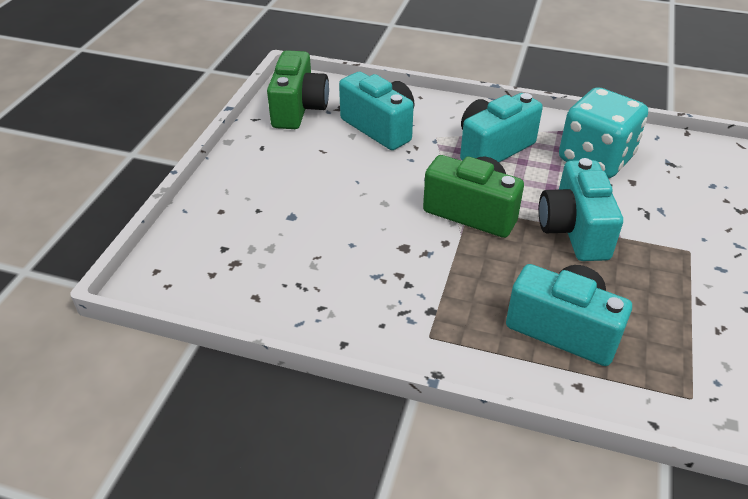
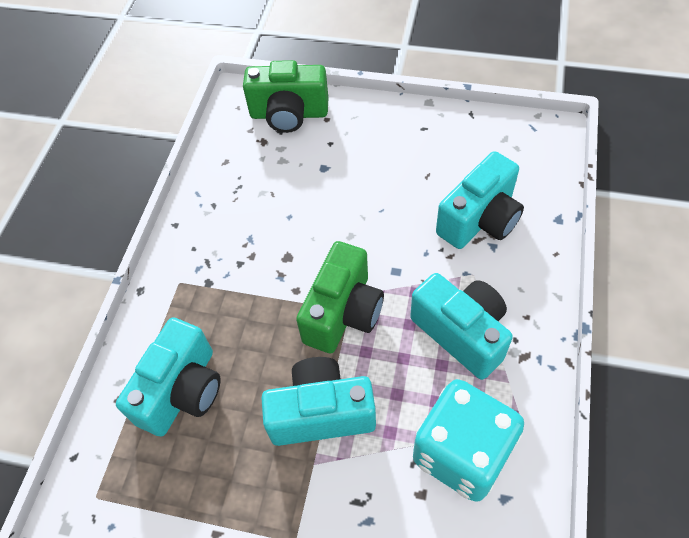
camera: 90 degrees right, 15 degrees up
green camera [267,50,329,129] -> green camera moved to [243,60,328,133]

